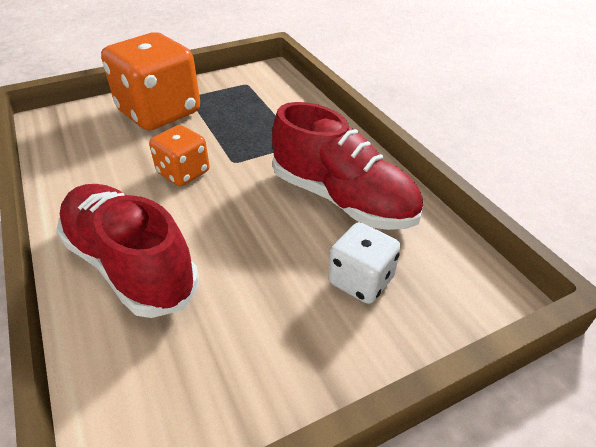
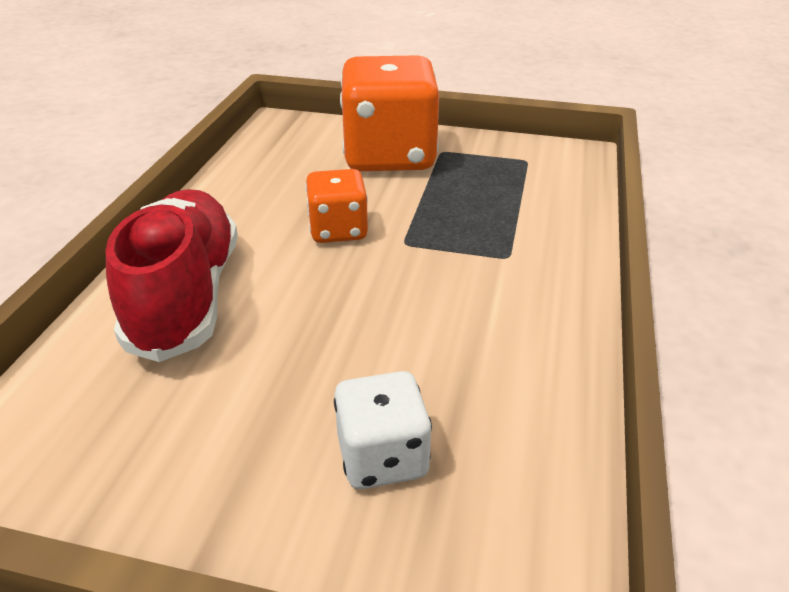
camera: 40 degrees right, 5 degrees down
red shoe [272,102,423,230] -> none

